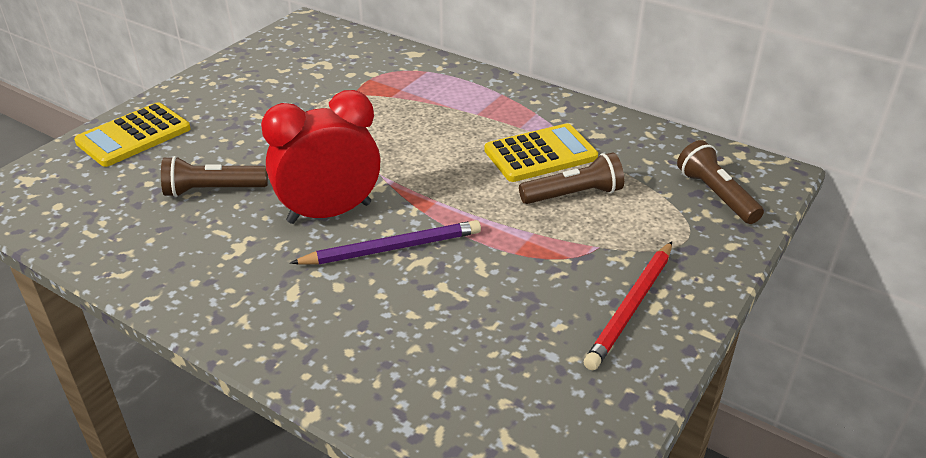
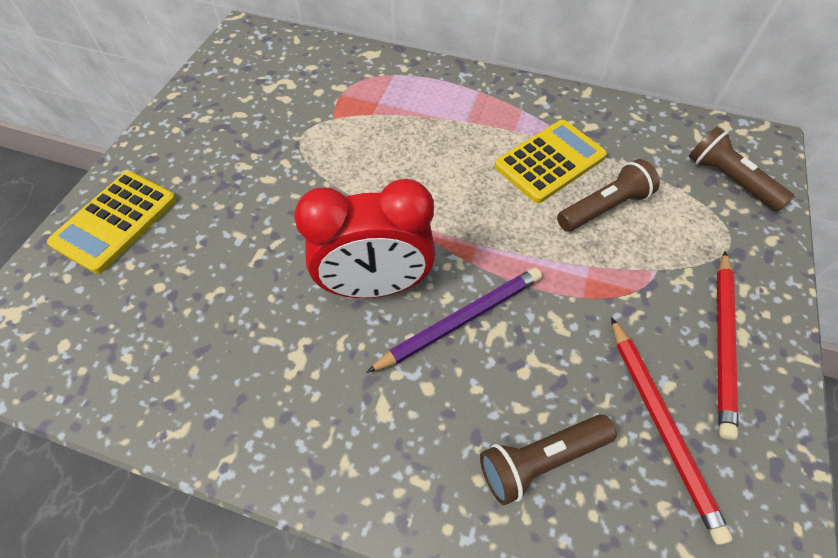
camera: 15 degrees left, 20 degrees up
brown flashlight [161,156,268,197] -> brown flashlight moved to [480,414,617,505]
red clock [261,90,381,224] -> red clock turned 150 degrees counterclockwise [294,179,435,298]
none -> red pencil [611,317,733,545]

